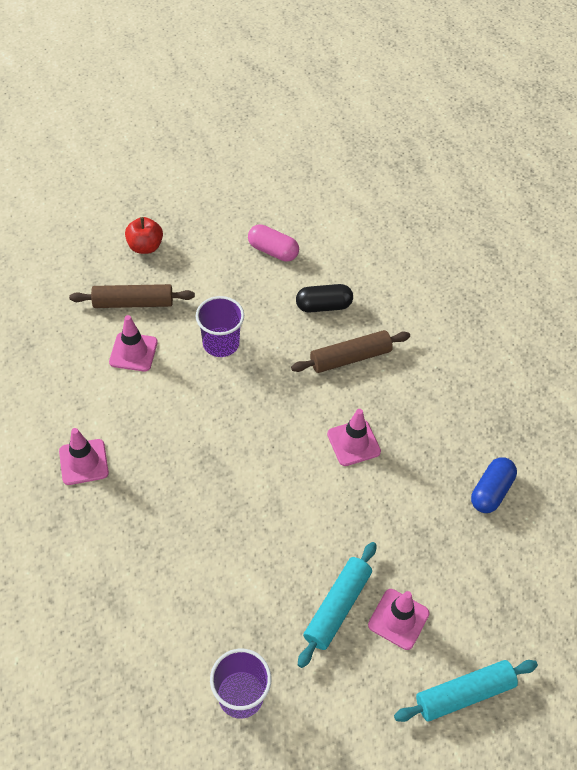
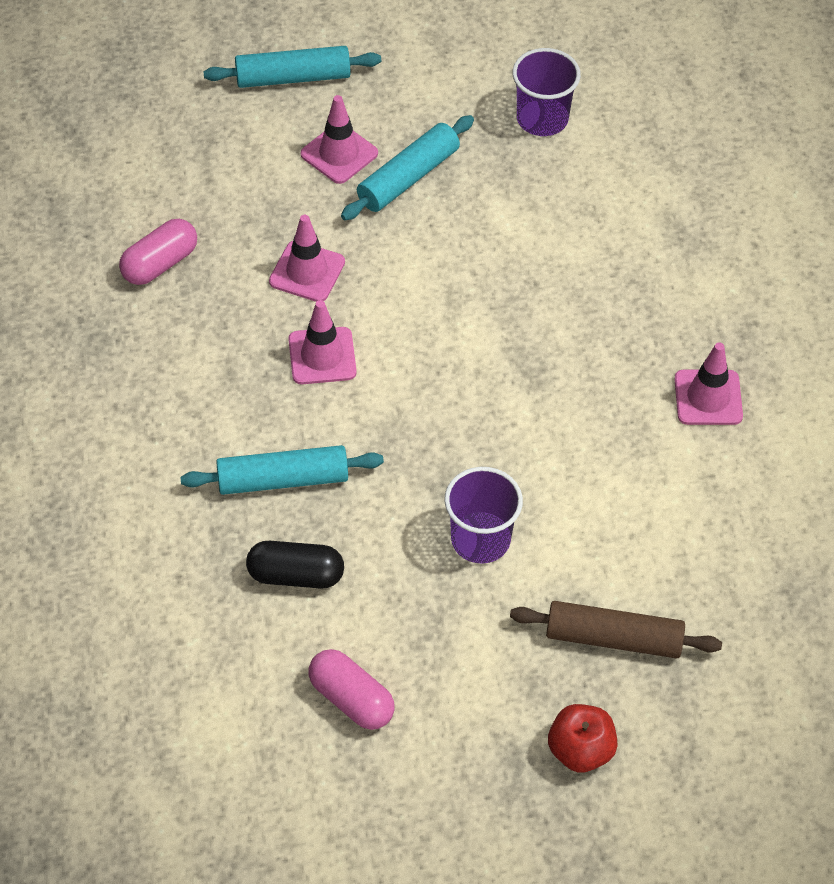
camera: 165 degrees left, 0 degrees up
pink traffic cone [109,315,158,371] -> pink traffic cone moved to [269,215,345,302]
brown rolling pin [291,330,410,373] -> turquoise rolling pin [180,445,384,495]
blue capsule [471,457,517,513] -> pink capsule [119,219,197,285]

